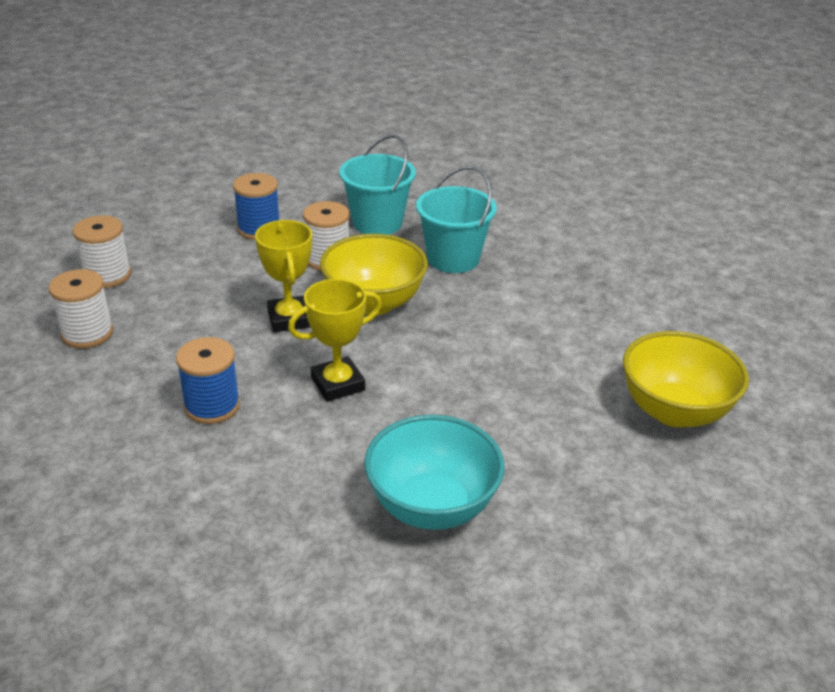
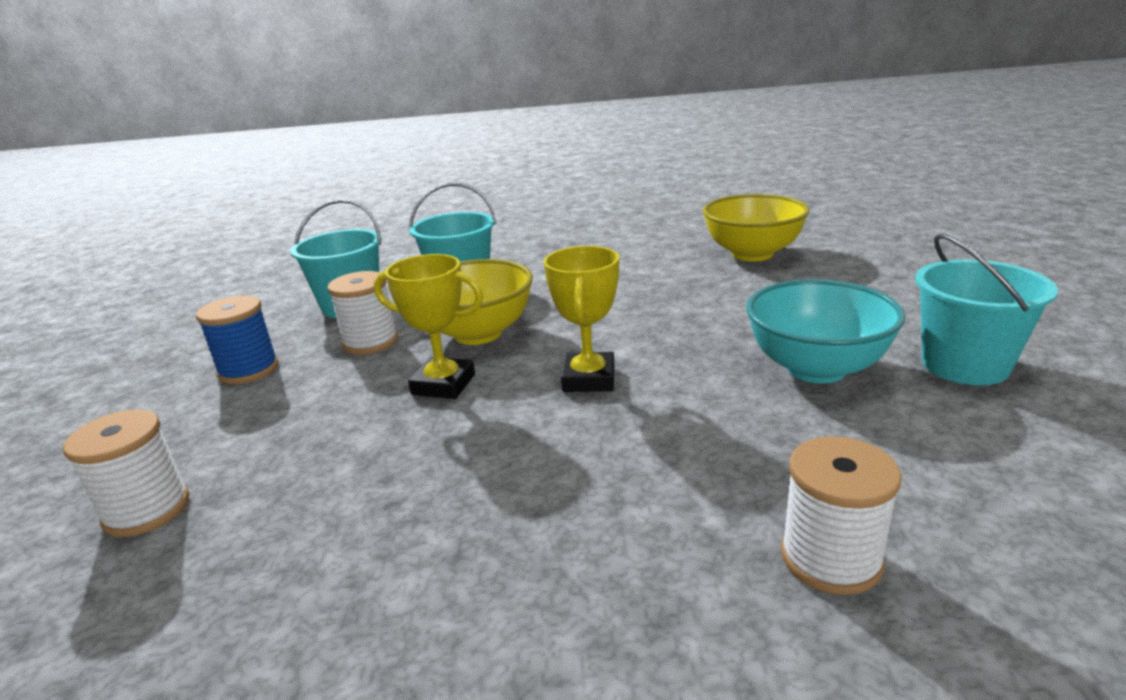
camera: 55 degrees left, 10 degrees down
white spool [48,269,113,348] -> white spool moved to [781,436,902,595]
blue spool [176,337,240,424] -> none
none -> turquoise bucket [915,234,1058,385]

